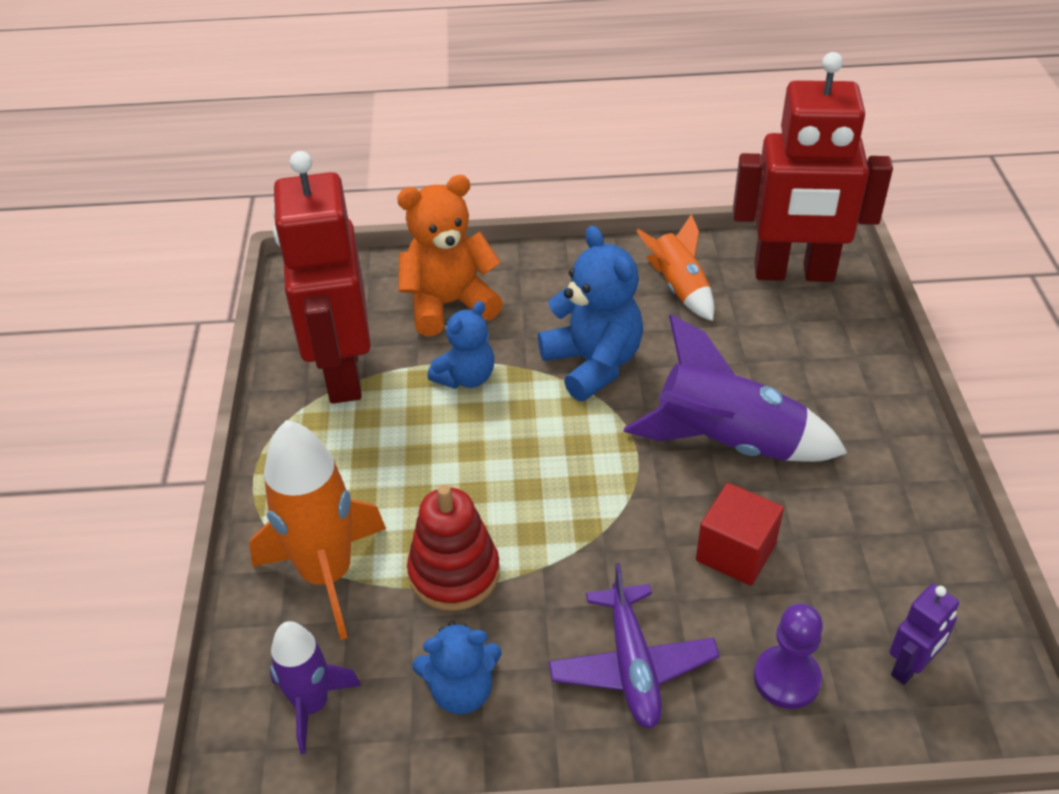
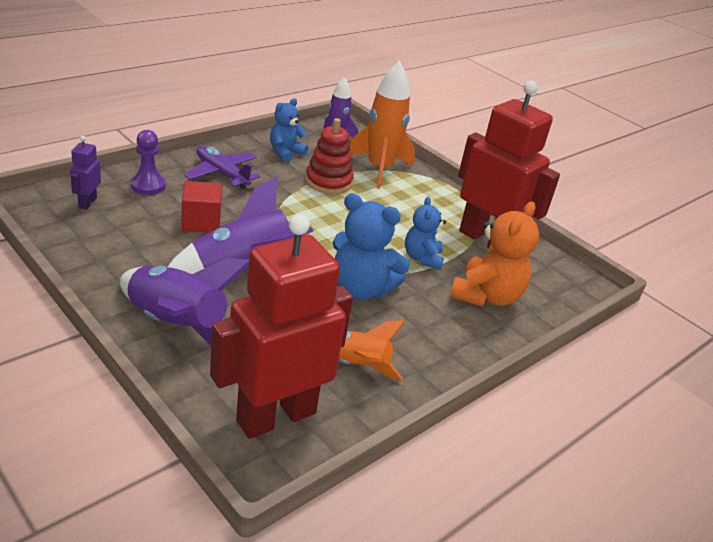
camera: 135 degrees right, 10 degrees down
none -> purple rocket [120,258,249,346]

